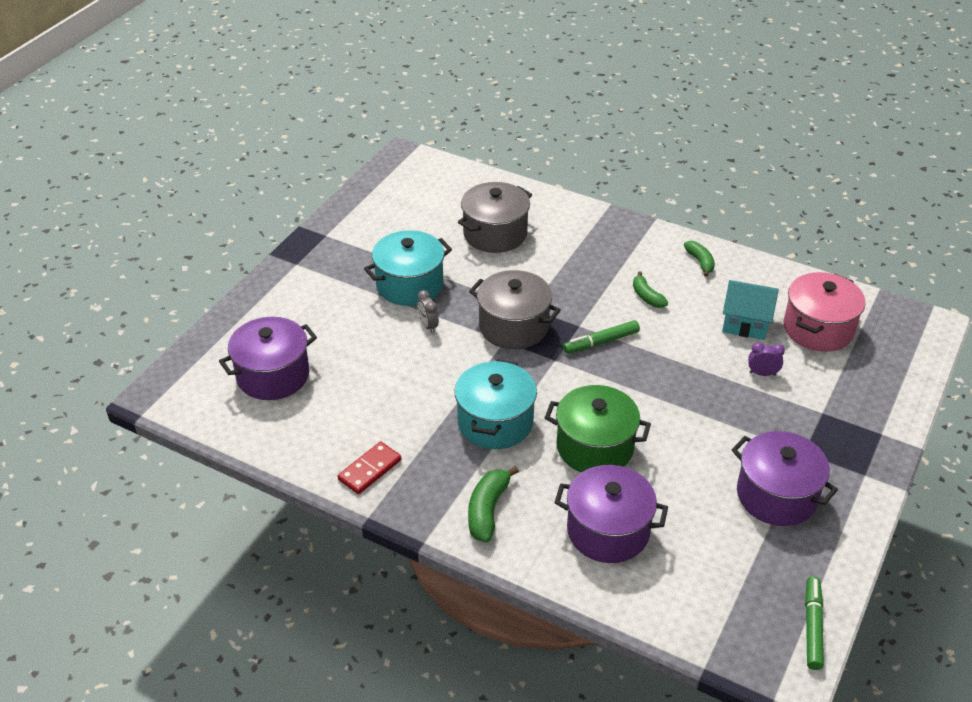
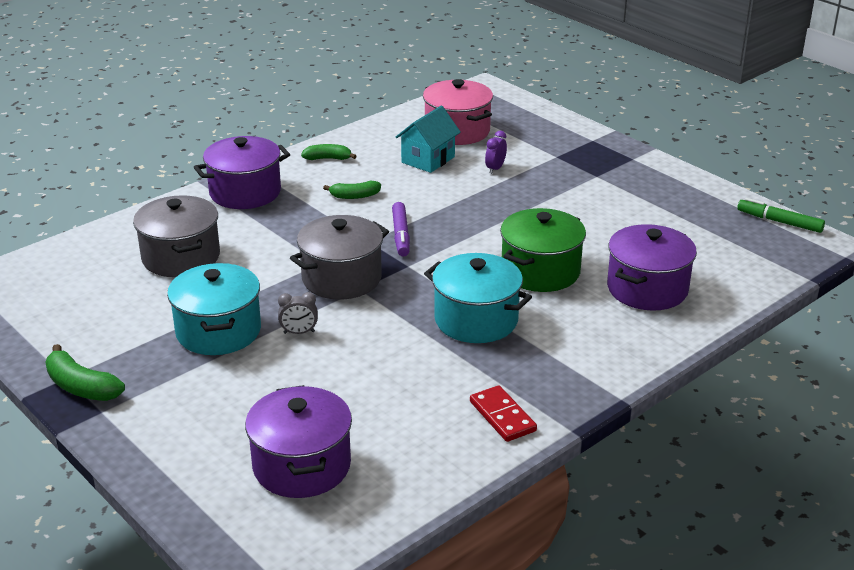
camera: 70 degrees left, 10 degrees down
green banana [468,466,519,542] -> green banana moved to [45,344,125,401]
green marker [563,320,640,354] -> purple marker [392,202,410,257]
purple pot [731,431,838,526] -> purple pot moved to [194,136,290,209]

